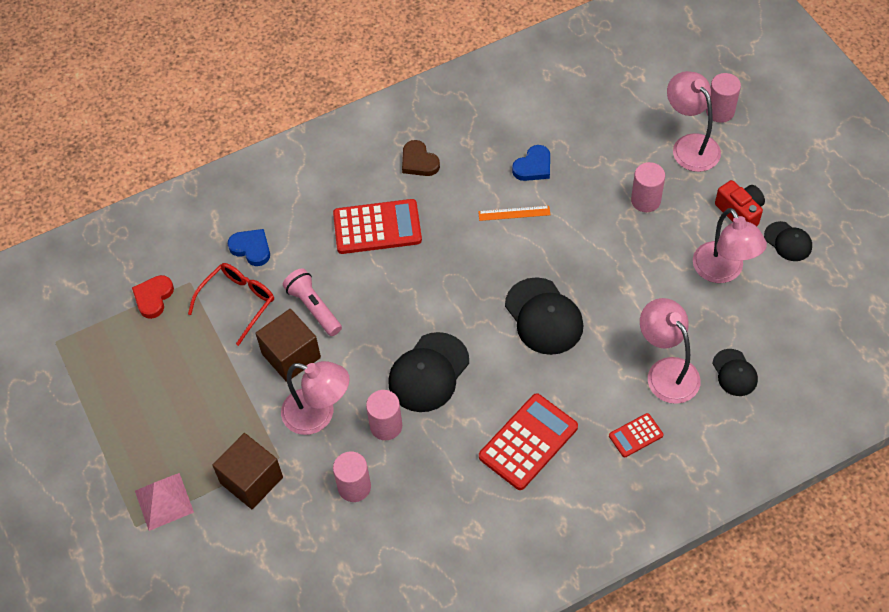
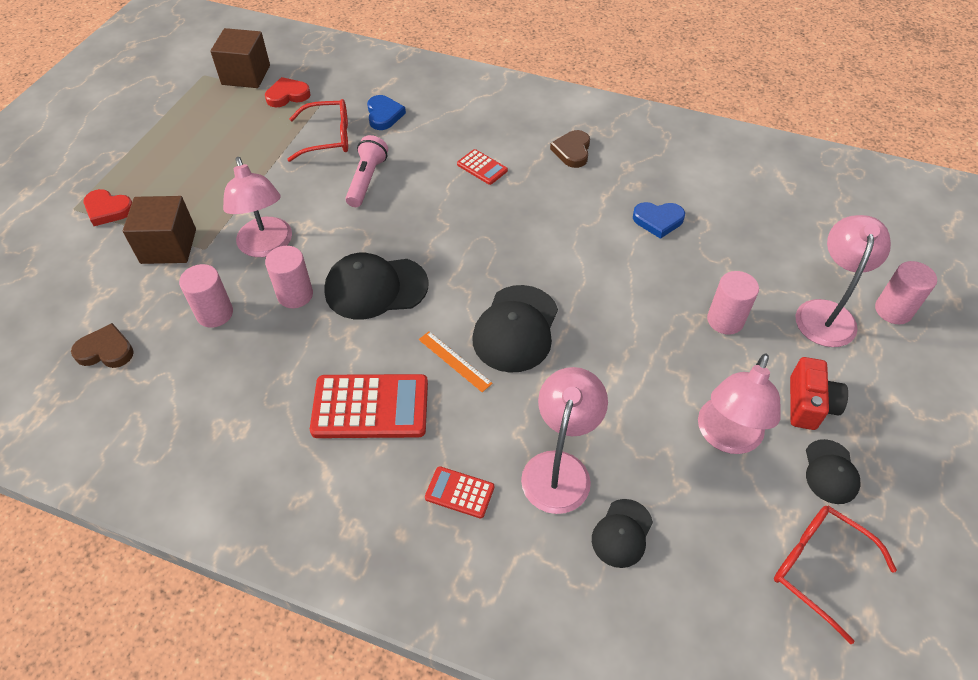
camera: 45 degrees right, 5 degrees down
pink pyramid [135,473,194,531] -> red heart [83,189,132,226]
brown cube [256,309,321,382] -> brown cube moved to [210,28,270,88]
red calculator [333,199,422,254] -> red calculator [457,149,508,185], size x0.51
orange ruler [478,206,550,221] -> orange ruler moved to [419,331,493,392]
none -> brown heart [71,323,134,368]
none -> red glasses [774,506,897,644]

